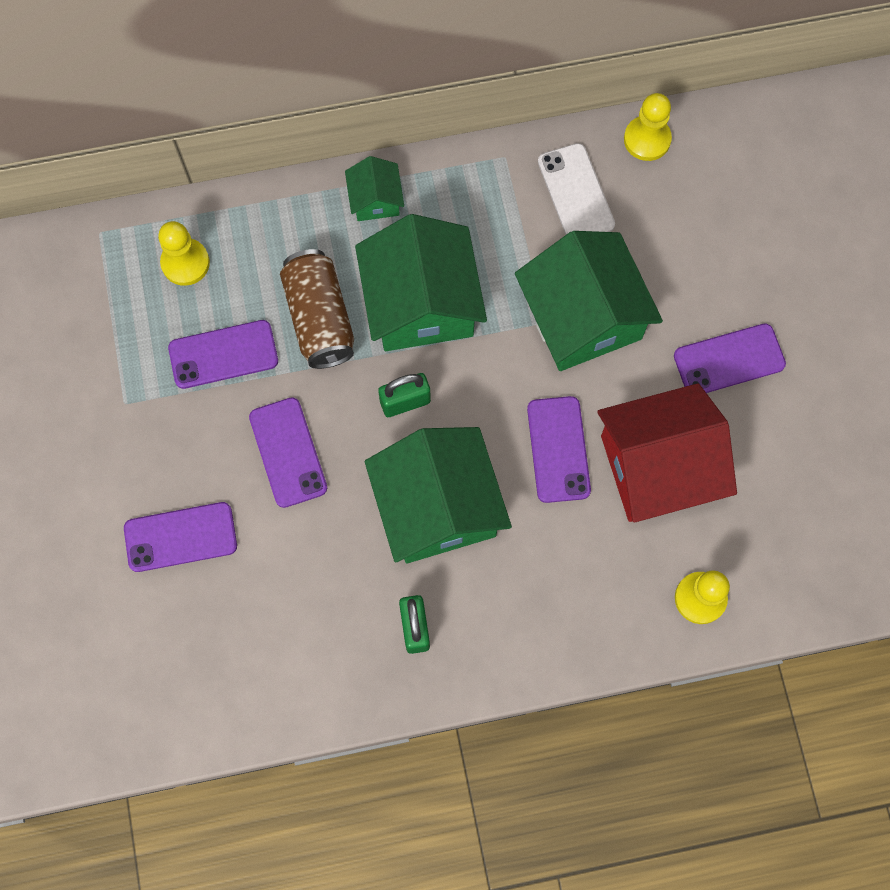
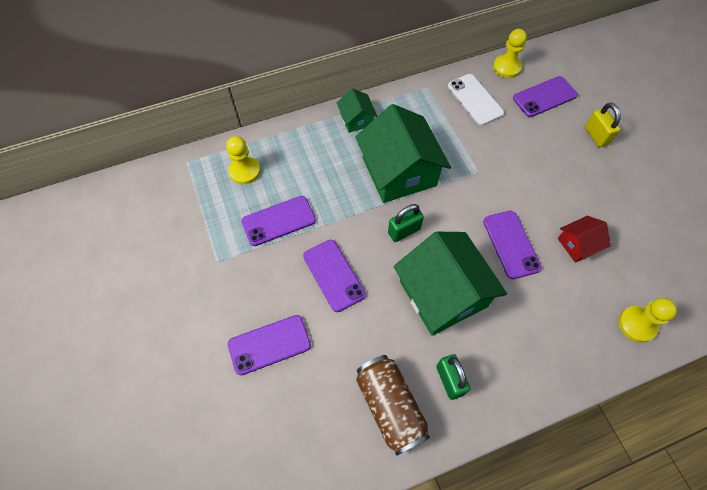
camera: 10 degrees left, 10 degrees down
brown can [280,249,354,369] -> brown can moved to [356,355,430,456]
green house [515,231,663,371] -> none
red house [597,383,737,522] -> red house [558,216,611,263], size x0.48
purple phone [674,323,786,393] -> purple phone moved to [513,76,578,117]
none -> yellow padlock [585,103,621,148]

